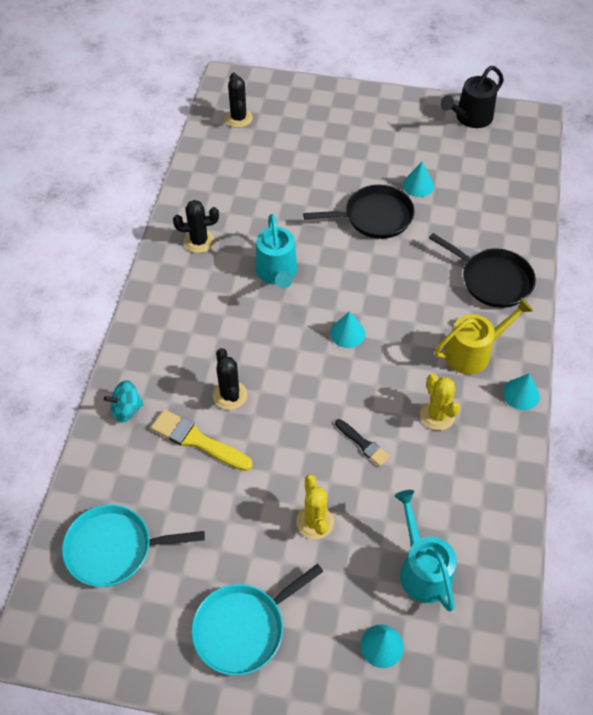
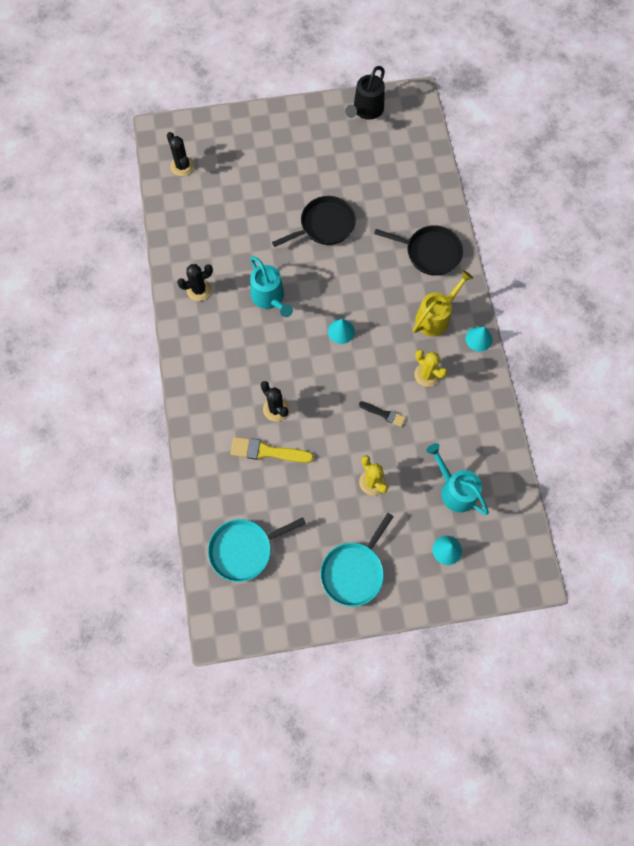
camera: 20 degrees left, 15 degrees up
turquoise spinning top [104,380,144,422] -> none
turquoise cone [403,162,434,197] -> none

